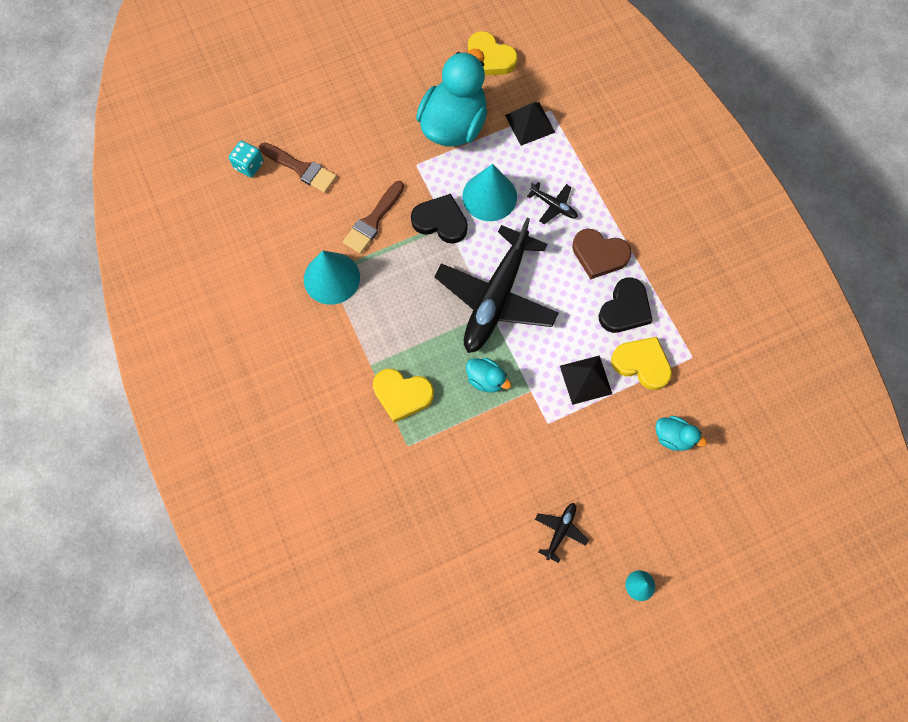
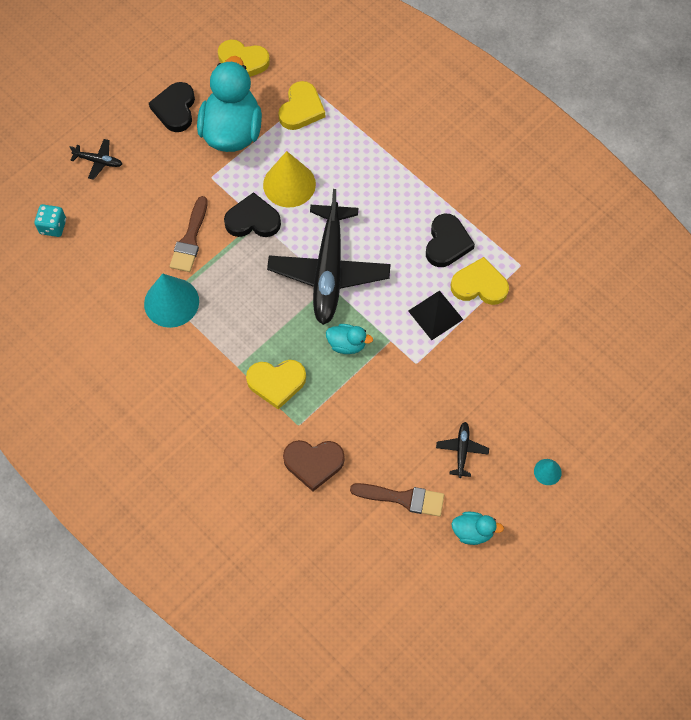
camera: 20 degrees left, 5 degrees down
brown brush [259,142,337,193] -> brown brush moved to [350,483,444,517]
turquoise cone [462,164,517,221] -> yellow cone [263,151,316,208]
black pyramid [505,102,556,146] -> yellow heart [278,81,325,130]
black plane [527,182,578,224] -> black plane moved to [70,139,122,180]
brown heart [572,229,631,279] -> brown heart moved to [283,440,345,491]
turquoise duck [656,416,707,451] -> turquoise duck moved to [451,511,504,545]
none -> black heart [149,82,195,132]

